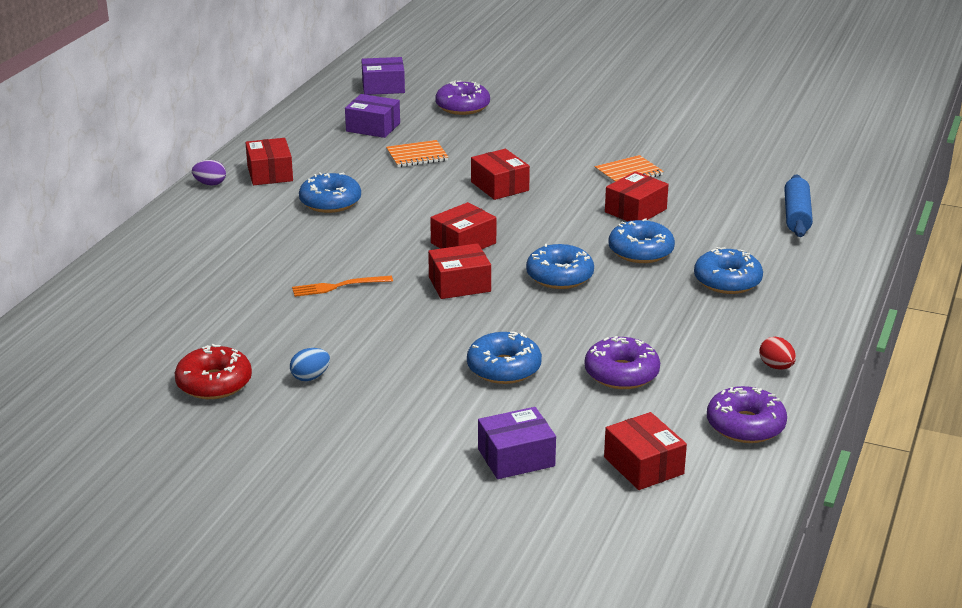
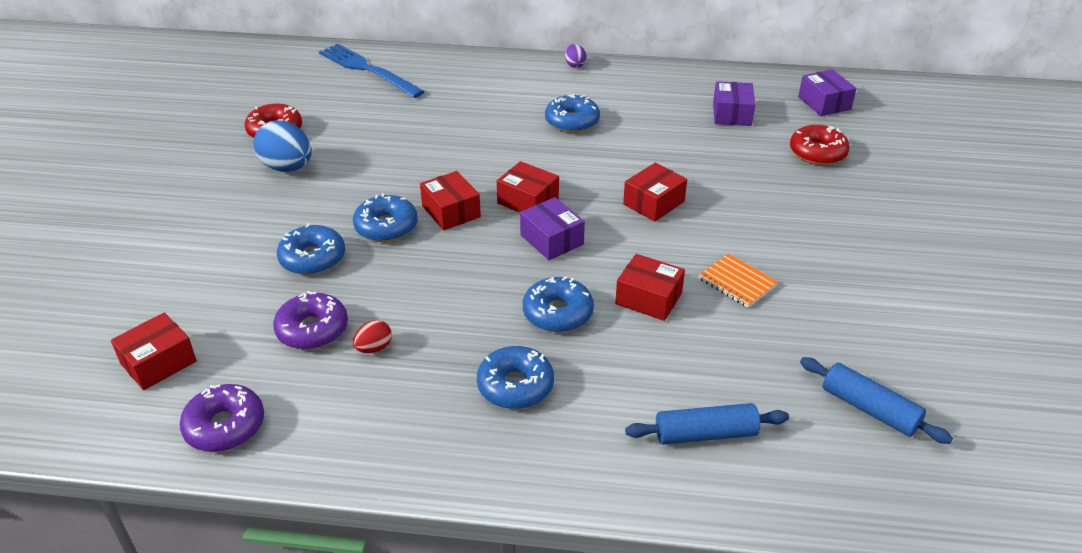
camera: 75 degrees right, 10 degrees up
red box [245,138,293,185] -> none
blue egg [290,348,330,381] -> blue egg [254,120,312,172], size x1.99
orange fork [292,276,393,297] -> none
orange notebook [386,140,448,167] -> none
purple donut [435,81,490,115] -> red donut [790,125,850,165]
purple box [478,407,556,479] -> purple box moved to [520,197,585,260]
blue donut [526,244,594,289] -> blue donut moved to [353,193,418,242]
red egg [759,337,796,370] -> red egg moved to [353,320,392,353]
none -> blue fork [319,44,425,98]
none -> blue rolling pin [800,357,953,444]

